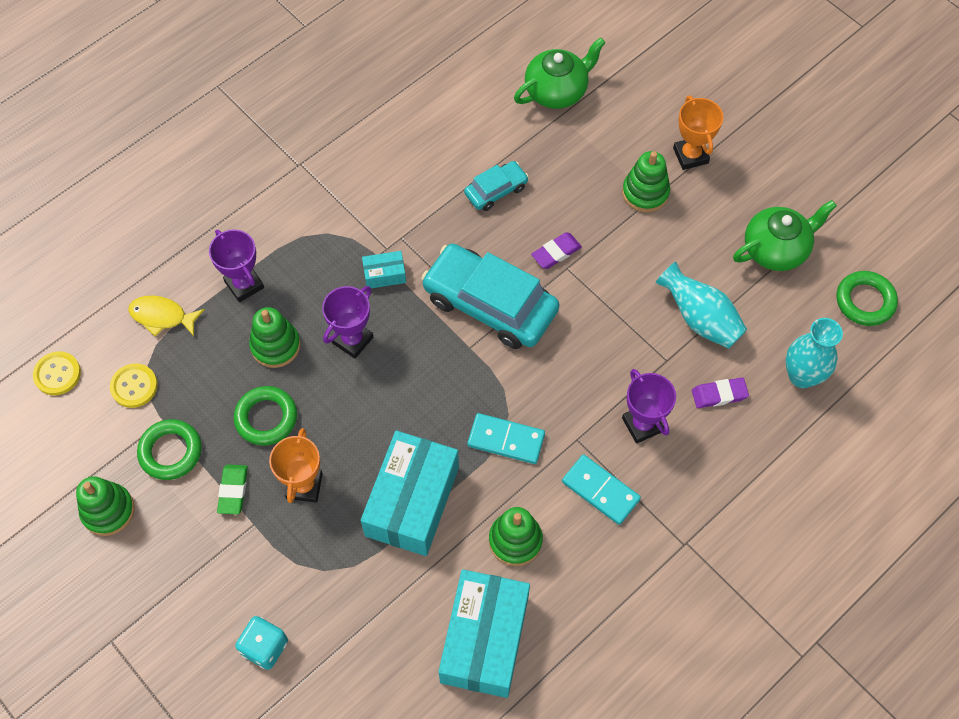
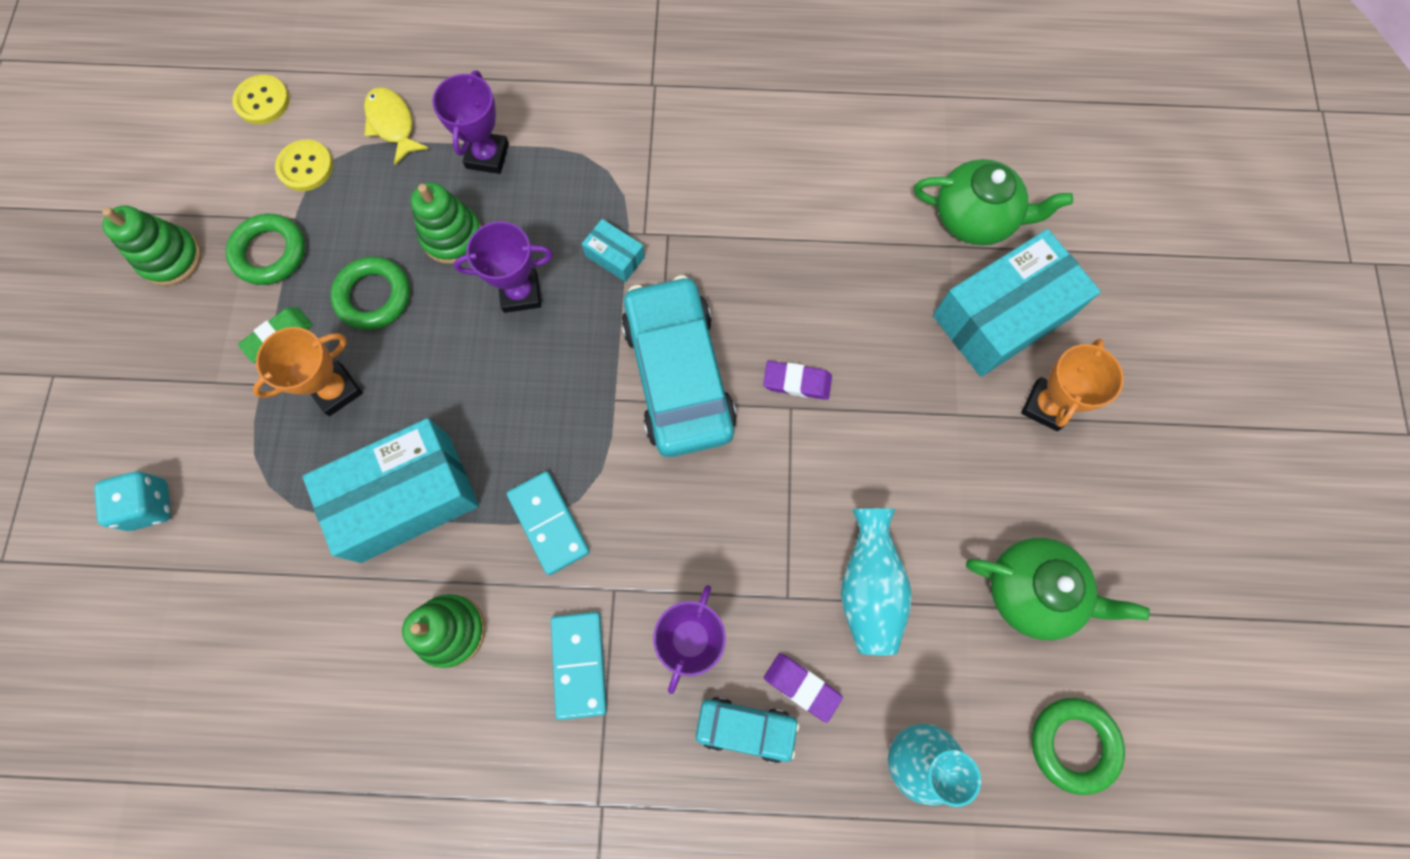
camera: 45 degrees right, 10 degrees up
turquoise box [438,569,530,698] -> turquoise box moved to [933,229,1101,377]
turquoise car [464,161,529,211] -> turquoise car moved to [696,697,800,763]
green stacking toy [622,151,670,212] -> none

